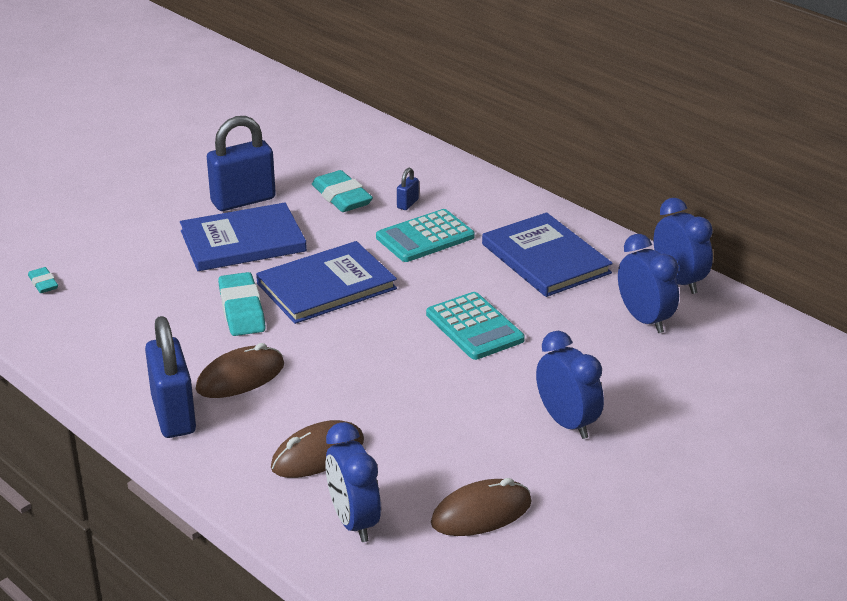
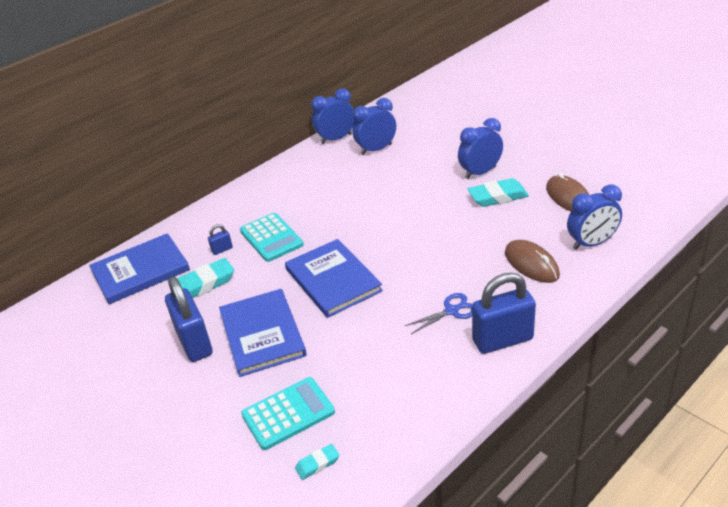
camera: 85 degrees left, 5 degrees up
brown mouse [196,343,284,398] -> blue scissors [405,293,473,334]
turquoise eraser [218,272,266,336] -> turquoise eraser moved to [468,178,529,207]
blue padlock [397,168,419,210] -> blue padlock turned 60 degrees counterclockwise [208,224,233,255]
turquoise calculator [426,292,525,360] -> turquoise calculator moved to [241,377,335,450]
blue book [482,213,613,297] -> blue book moved to [90,233,190,304]

